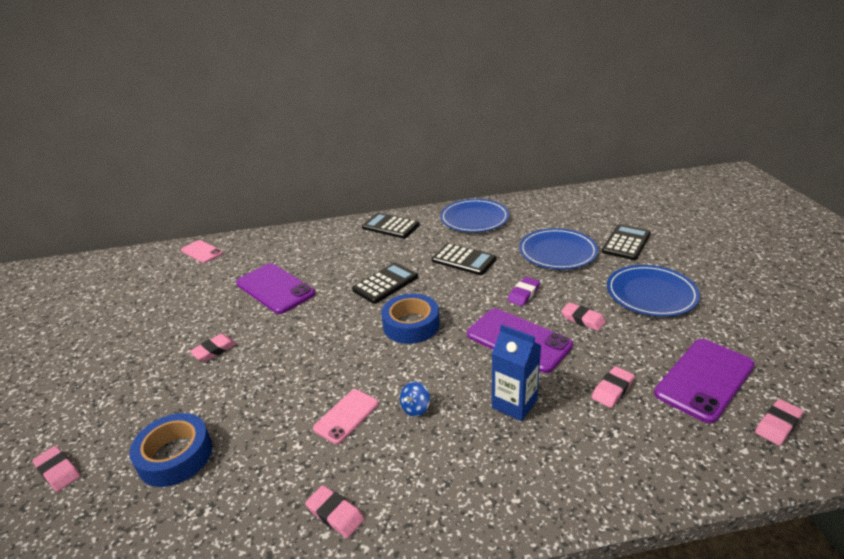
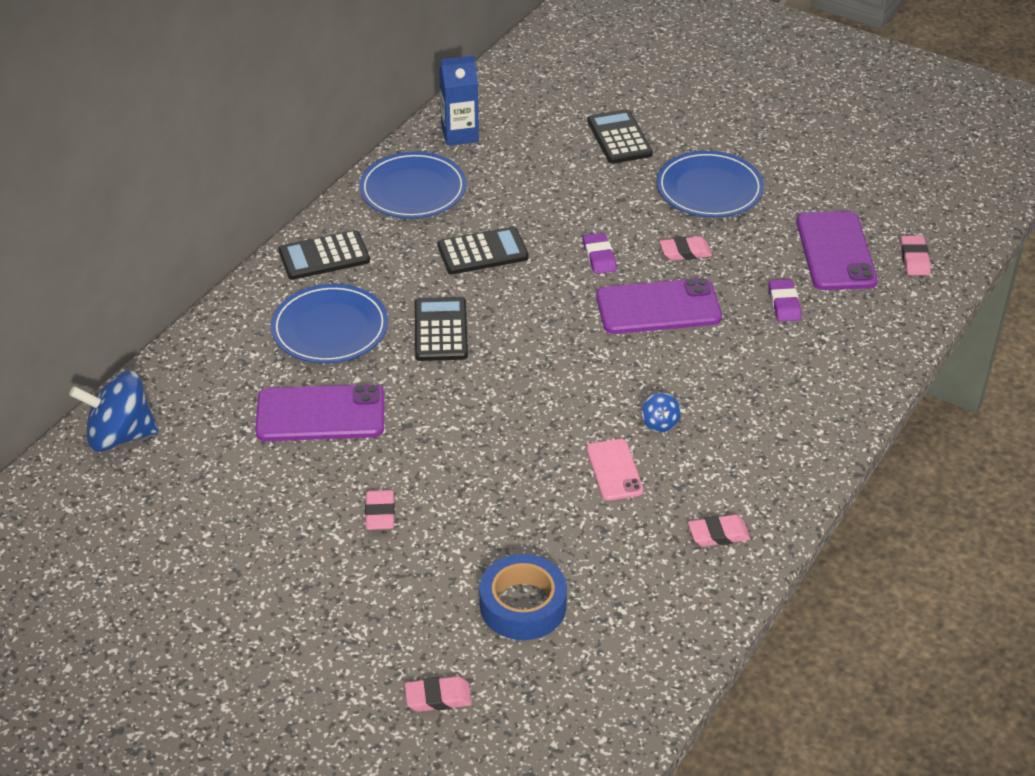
camera: 50 degrees left, 10 degrees up
pink phone [181,240,223,263] -> blue spinning top [69,371,158,452]
blue tape [381,294,440,344] -> none
blue carton [492,324,541,421] -> blue carton moved to [439,55,479,146]
blue plate [519,228,598,269] -> blue plate moved to [271,284,388,363]
pink eraser [592,366,634,408] -> purple eraser [769,279,801,322]

